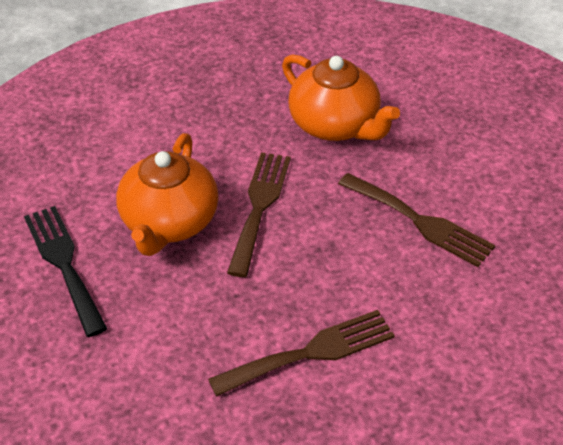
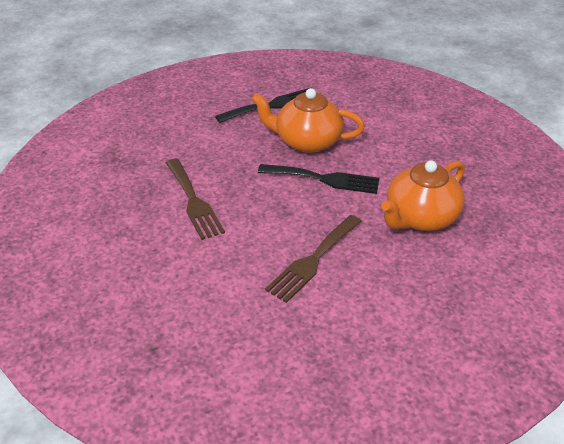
camera: 90 degrees right, 5 degrees down
brown fork [227,152,291,277] -> black fork [258,164,380,194]

